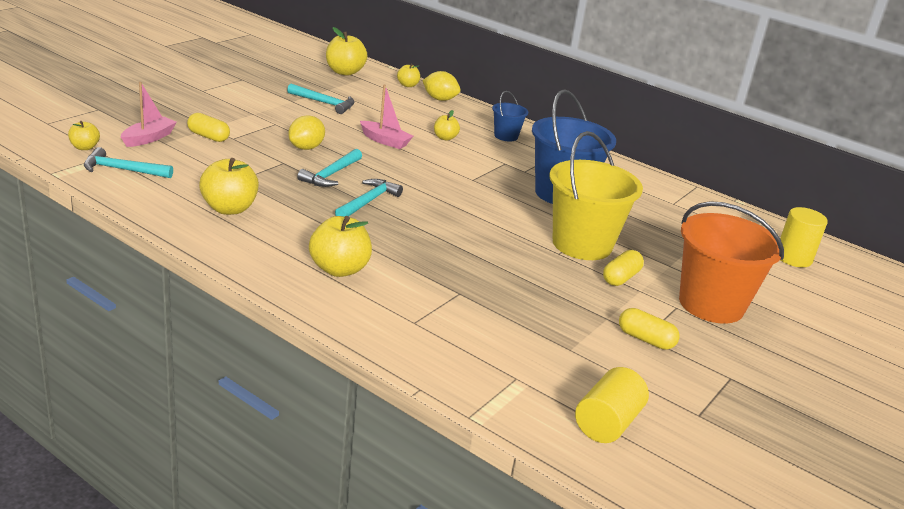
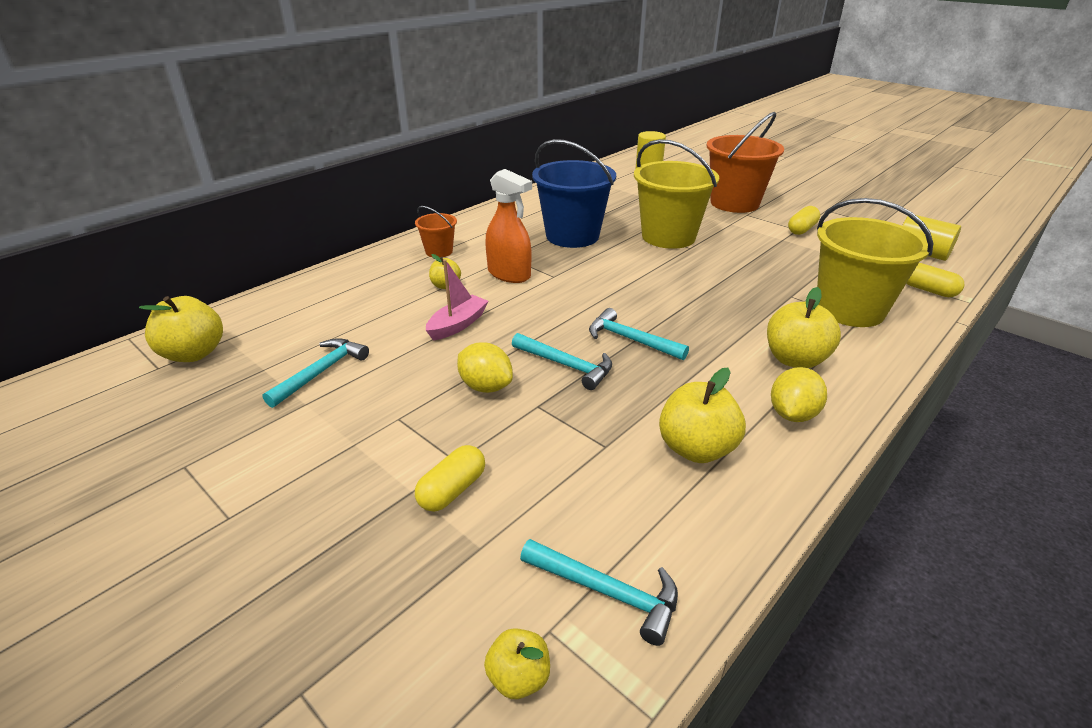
camera: 80 degrees left, 5 degrees up
turquoise hammer [84,147,173,178] -> turquoise hammer turned 75 degrees counterclockwise [520,539,678,646]
pink boat [121,82,177,147] -> none
yellow apple [397,63,420,87] -> none
yellow lemon [422,71,461,101] -> yellow lemon moved to [771,367,827,422]
blue bucket [492,91,528,141] -> orange bucket [415,206,457,257]
yellow capsule [603,250,644,286] -> yellow capsule moved to [906,263,964,297]
none -> orange spray bottle [485,169,532,283]
none -> yellow bucket [817,198,933,327]

